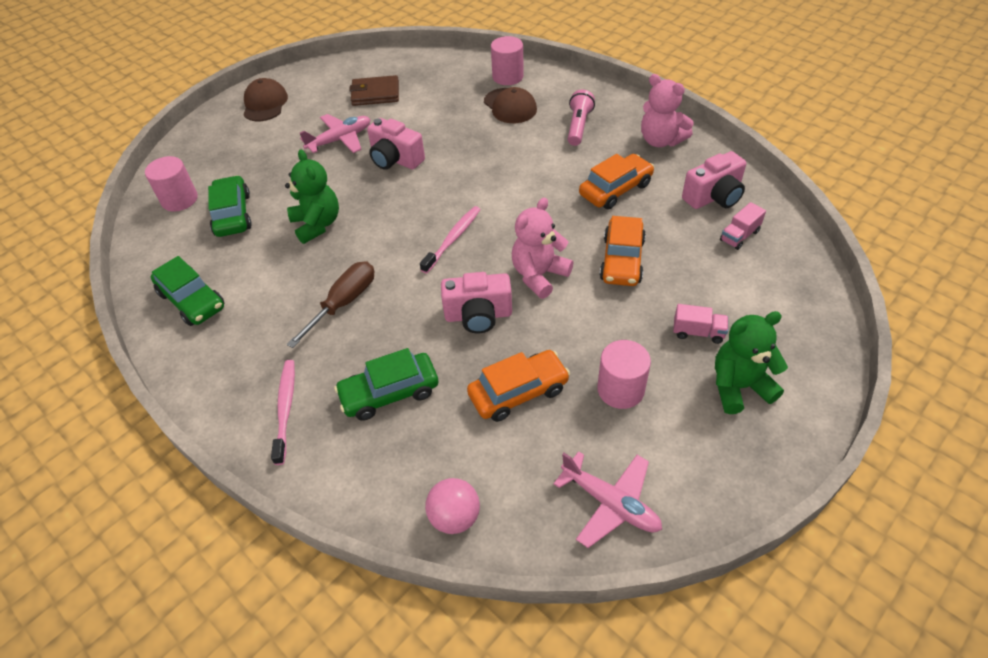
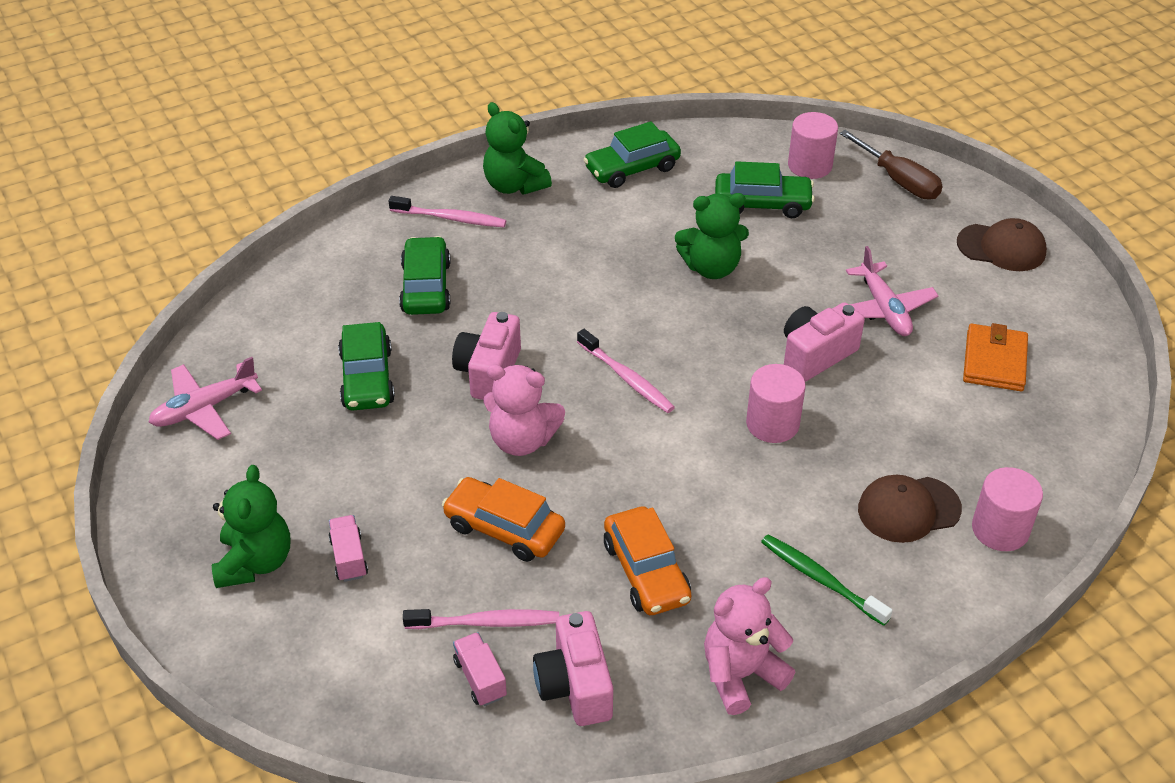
camera: 105 degrees right, 5 degrees down
brown screwdriver [287,261,374,348] -> brown screwdriver moved to [839,130,942,200]
brown wallet [349,75,399,106] -> orange wallet [963,323,1028,391]
pink ball [425,478,480,534] -> none
orange car [467,350,570,422] -> green car [338,322,395,411]
pink teddy bear [512,198,573,299] -> pink teddy bear turned 135 degrees clockwise [483,364,565,456]
pink flashlight [568,90,595,146] -> green toothbrush [761,535,893,626]
pink cylinder [597,340,651,409] -> pink cylinder moved to [746,364,806,443]
pink truck [673,304,728,344] -> pink truck turned 135 degrees clockwise [329,515,368,582]
none -> pink toothbrush [403,609,559,629]
none -> green teddy bear [483,102,552,195]

